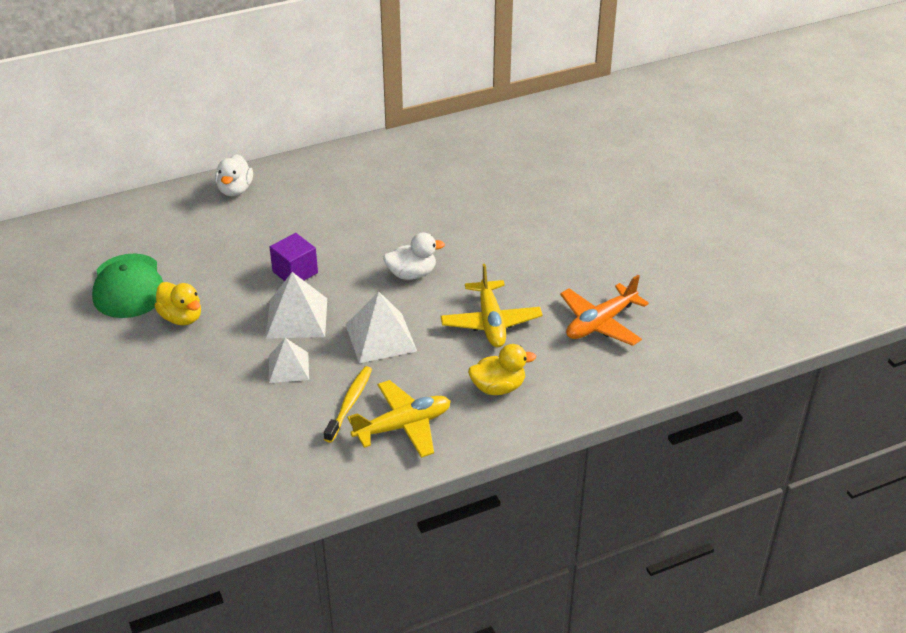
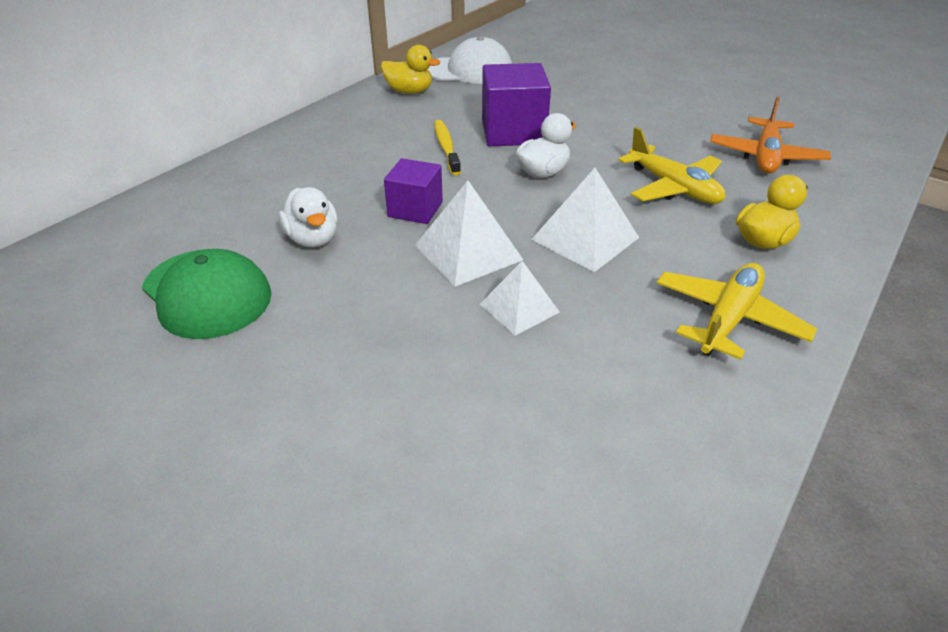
camera: 30 degrees left, 0 degrees up
yellow duck [154,282,201,325] -> yellow duck moved to [381,45,440,94]
white duck [215,154,253,196] -> white duck moved to [279,187,338,248]
yellow toothbrush [324,366,372,443] -> yellow toothbrush moved to [434,120,461,175]
none -> white cap [428,36,512,84]
none -> purple cube [482,63,551,146]

